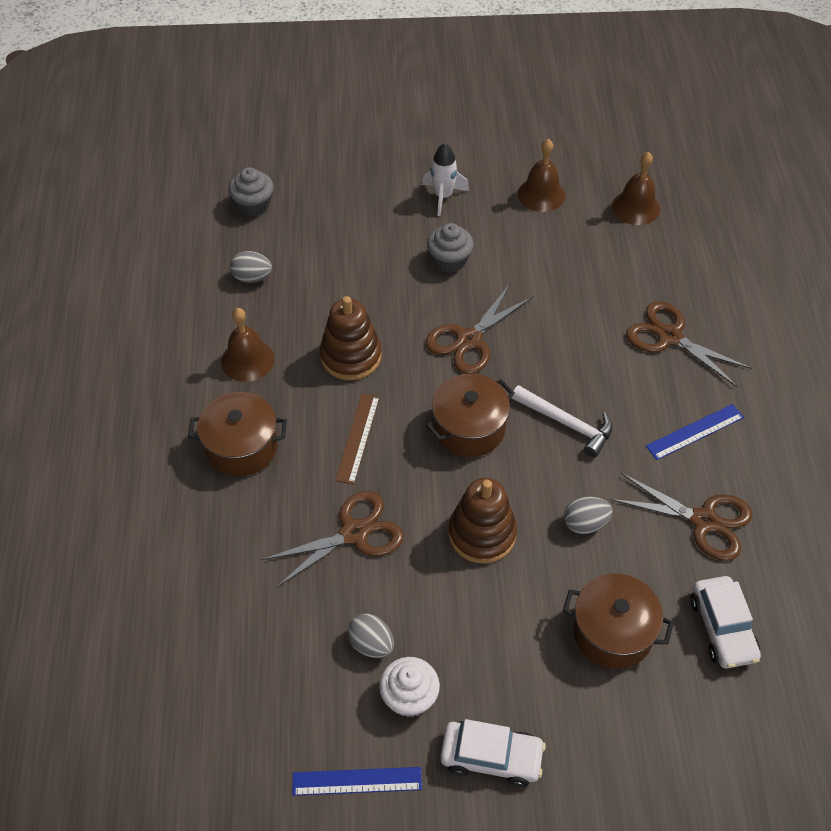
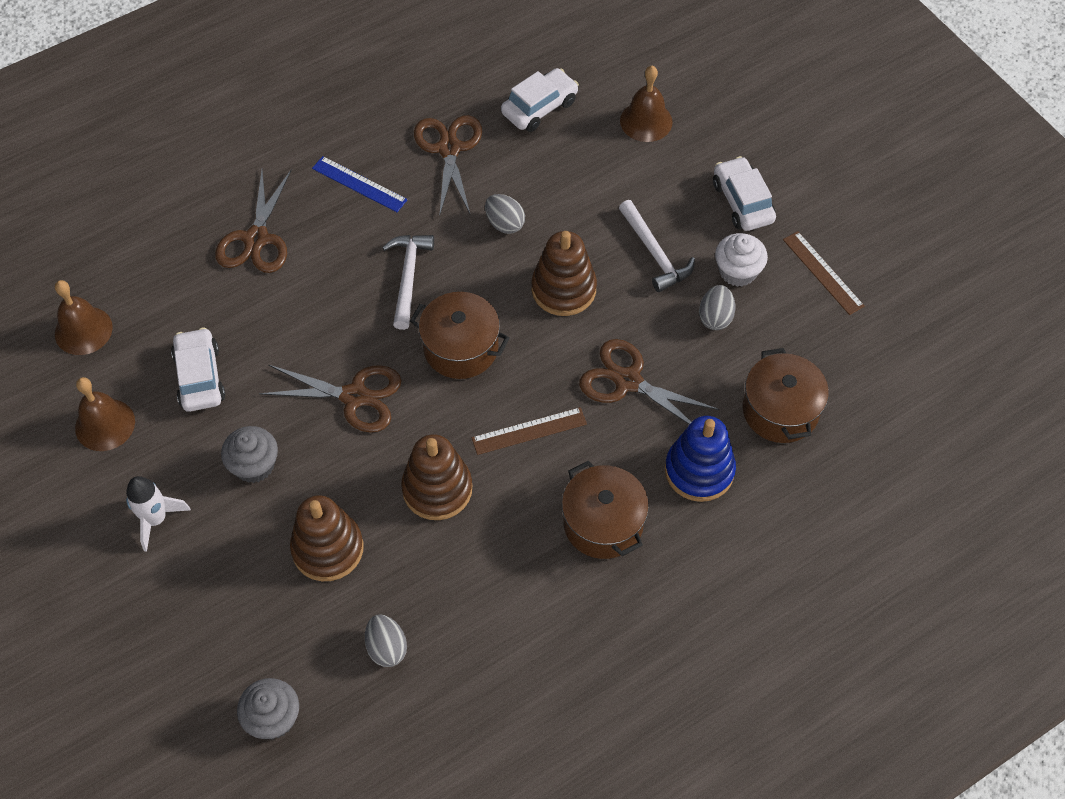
camera: 120 degrees left, 5 degrees up
brown bell [221,308,274,382] -> brown bell moved to [620,66,673,142]
blue ruler [292,767,422,796] -> brown ruler [783,231,865,315]
brown pot [563,574,674,669] -> brown pot moved to [743,348,829,443]
none -> white car [171,327,225,412]
none -> brown stacking toy [290,495,363,581]
none -> white hammer [619,200,695,292]
none -> blue stacking toy [665,416,736,502]

